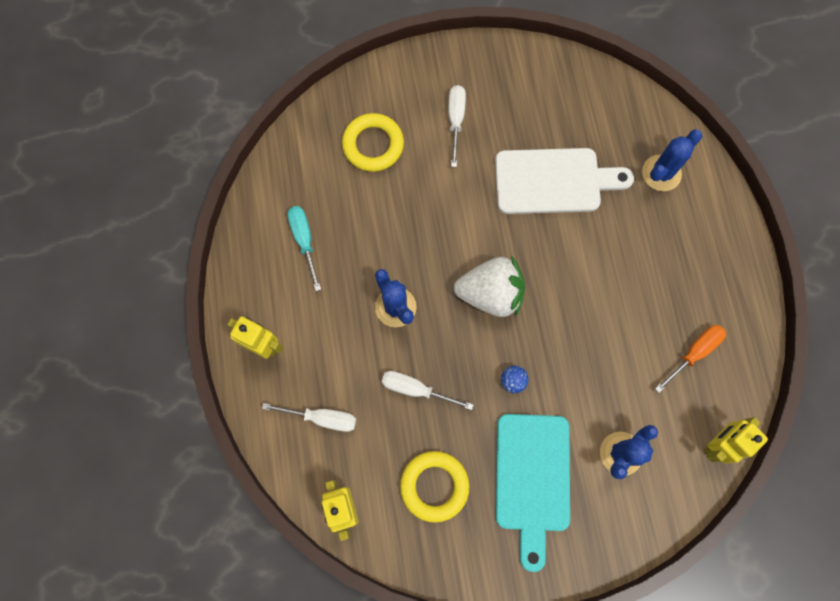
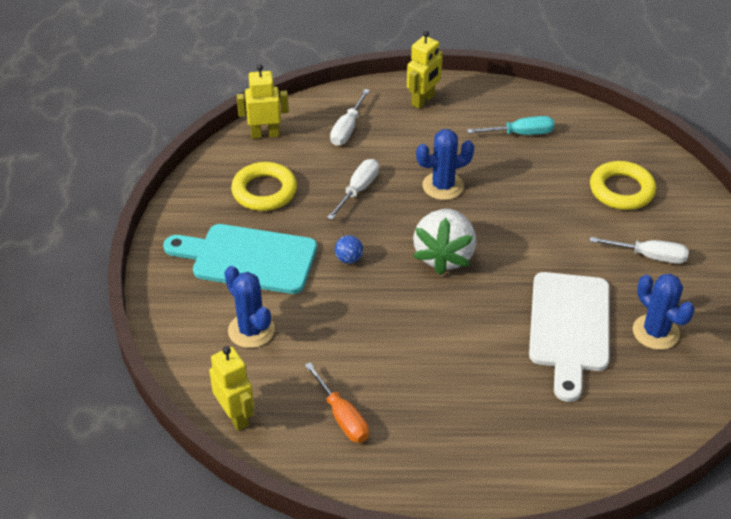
camera: 100 degrees right, 30 degrees down
blue cactus [642,129,702,191] -> blue cactus moved to [633,274,695,350]

